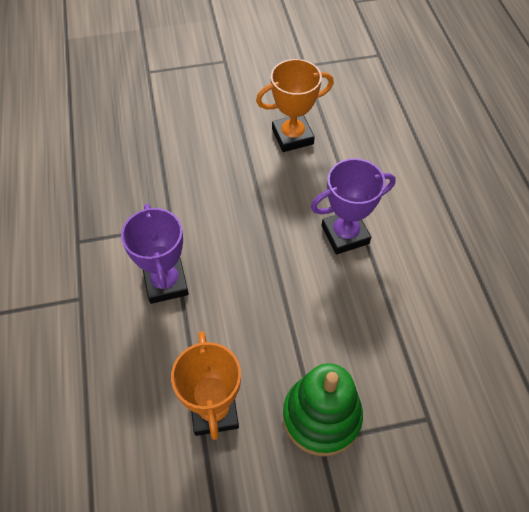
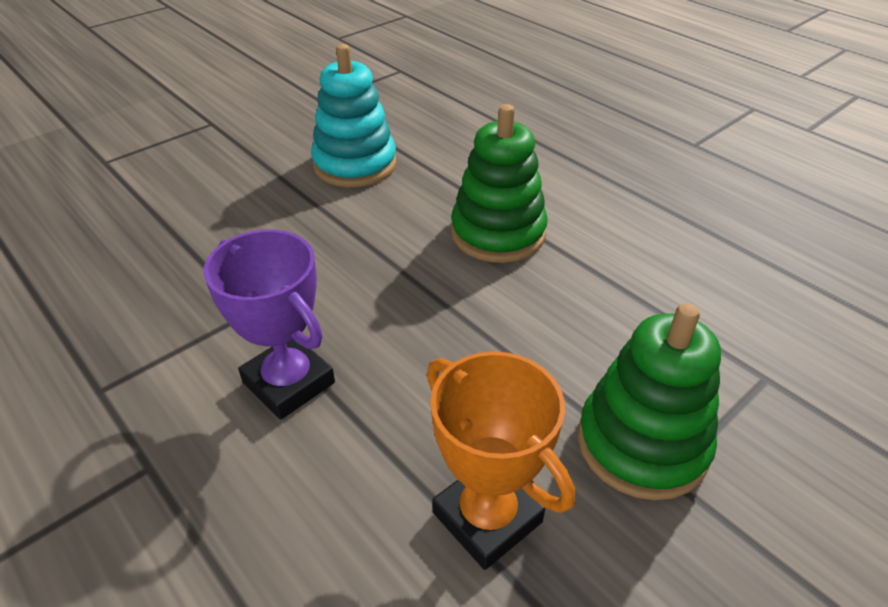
camera: 30 degrees left, 15 degrees down
orange trophy [256,59,334,152] -> turquoise stacking toy [311,44,396,187]
purple trophy [311,158,396,255] -> green stacking toy [451,104,548,263]

